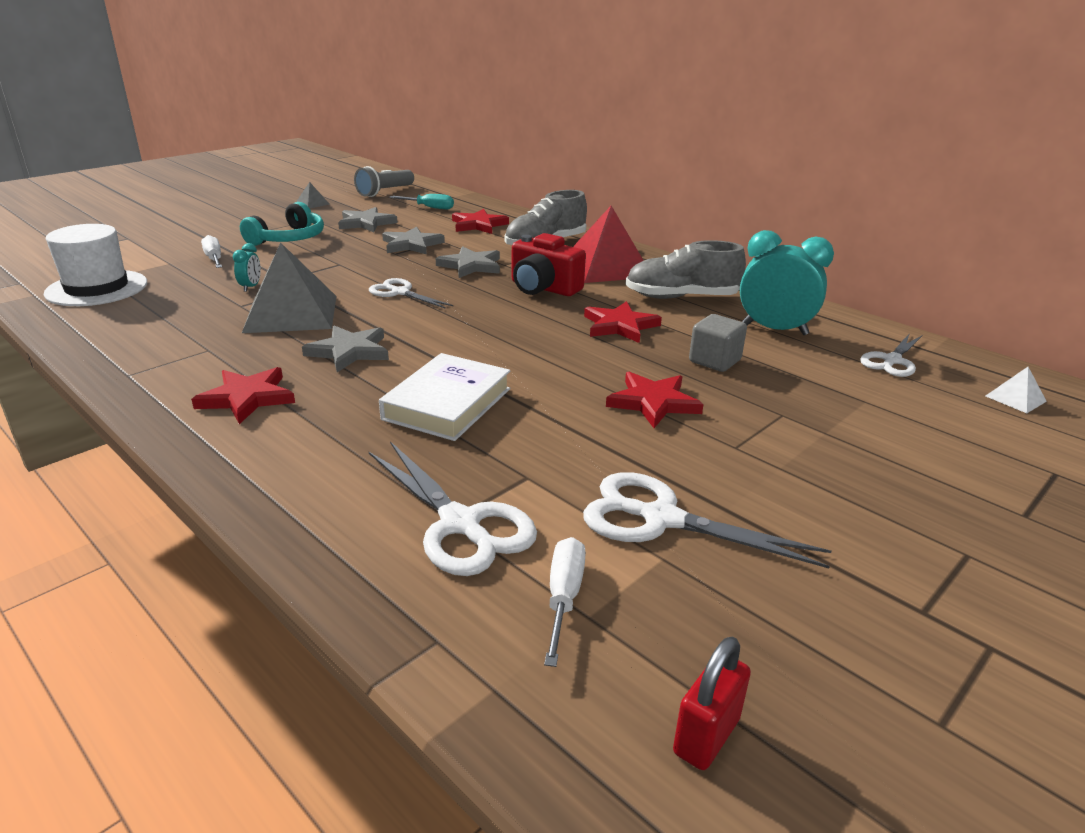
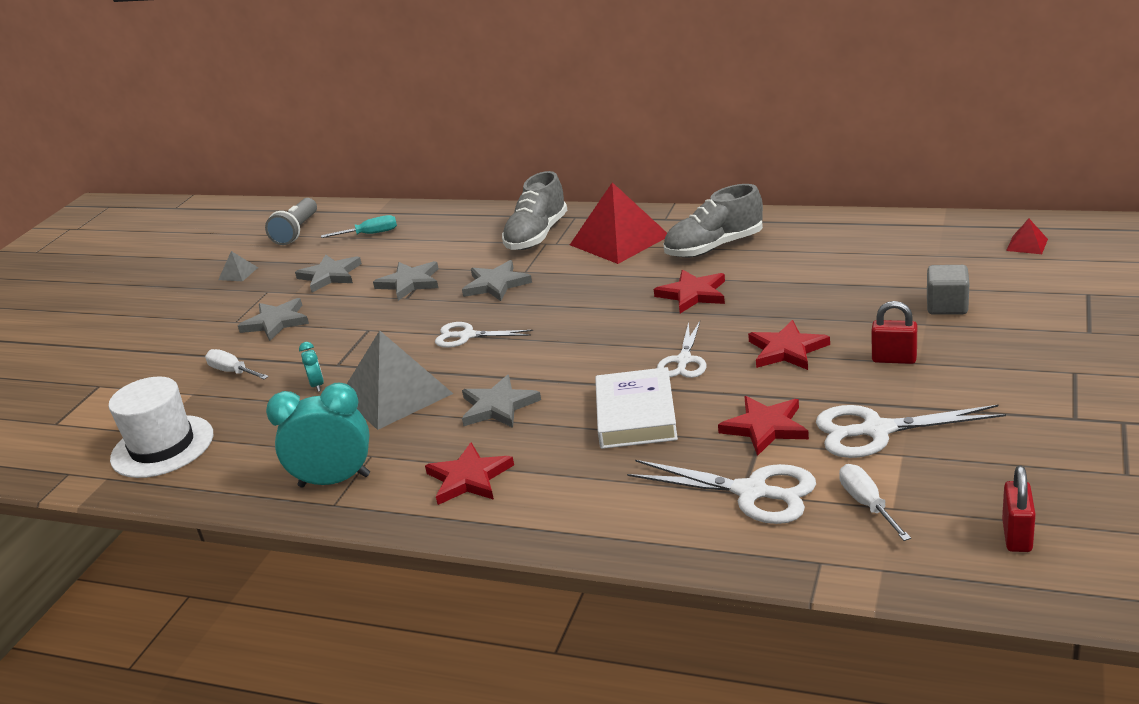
camera: 20 degrees left, 0 degrees up
turquoise headphones [240,202,324,246] -> grey star [238,298,309,341]
red star [452,209,509,234] -> red star moved to [718,396,809,456]
red camera [512,233,586,296] -> none
grey cube [689,314,747,372] -> grey cube moved to [927,265,969,315]
turquoise clock [740,230,834,335] -> turquoise clock moved to [266,383,370,488]
white scissors [860,333,922,377] -> white scissors moved to [657,321,706,378]
white pyramid [986,367,1047,413] -> red pyramid [1006,219,1048,254]
none -> red padlock [872,301,917,364]

